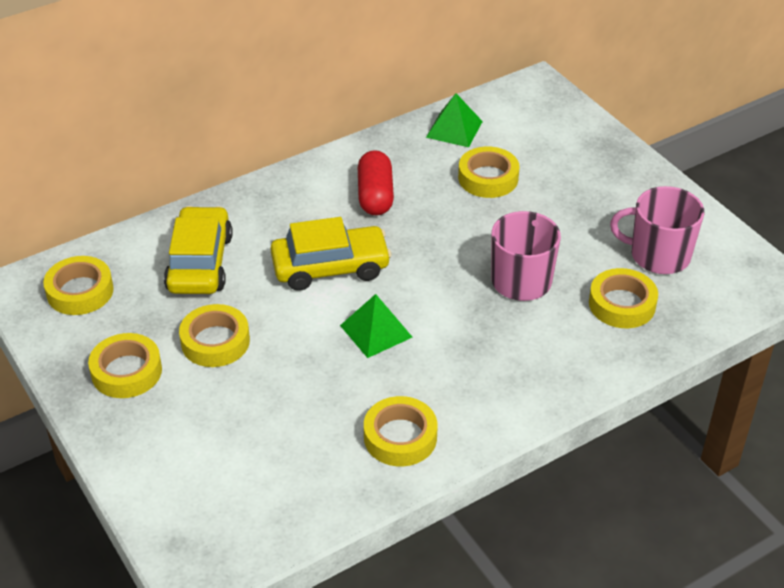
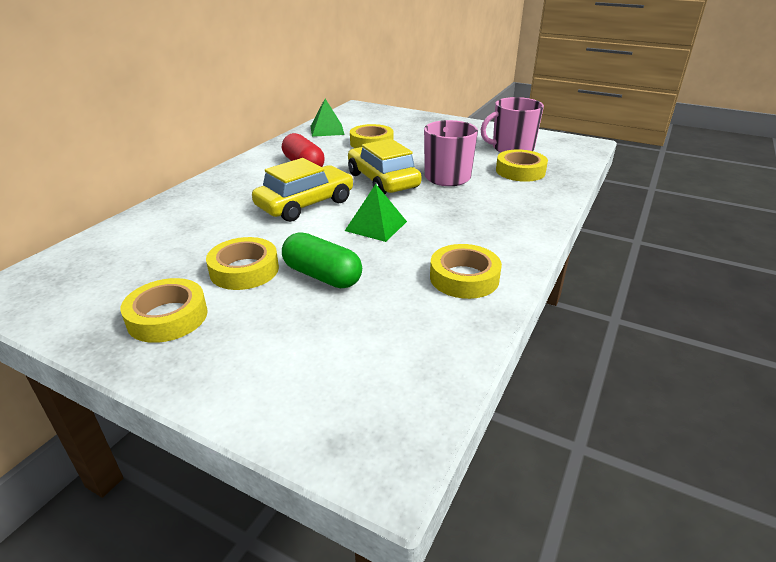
camera: 30 degrees left, 10 degrees down
yellow tape [43,256,114,315] -> none
yellow car [164,206,233,294] -> yellow car moved to [348,139,422,194]
none -> green capsule [282,232,362,288]

